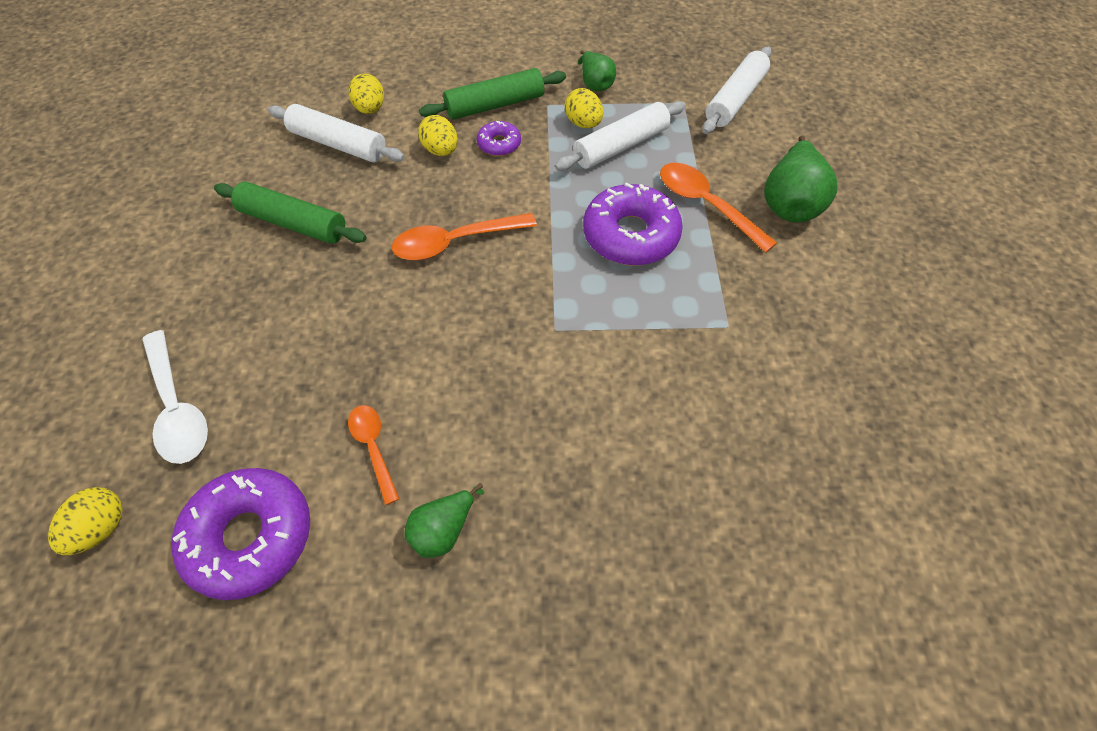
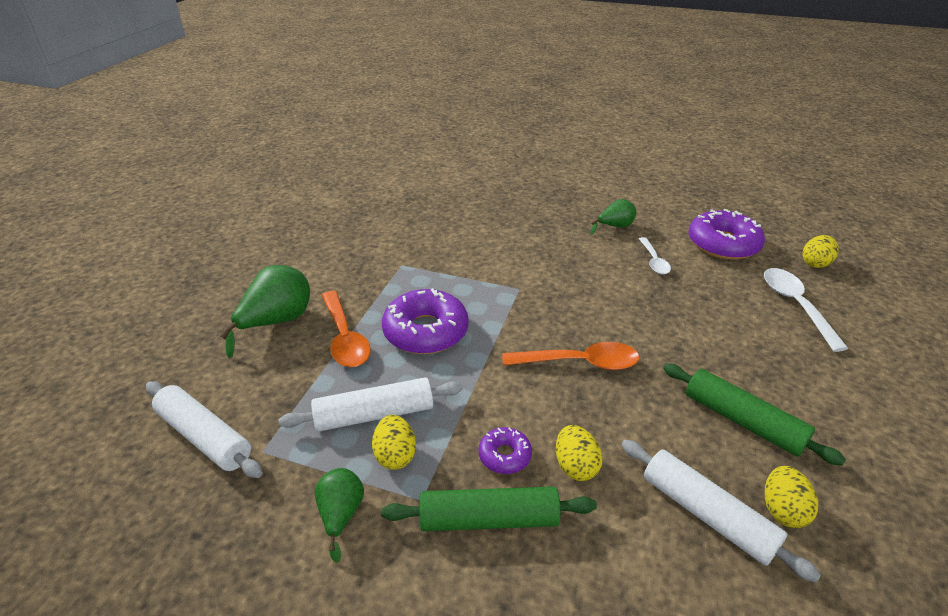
camera: 160 degrees left, 20 degrees down
yellow egg [348,74,384,114] -> yellow egg moved to [765,466,818,528]
orange spoon [348,405,400,505] -> white spoon [639,237,671,274]
white rolling pin [703,47,772,134] -> white rolling pin turned 75 degrees clockwise [146,381,263,478]

